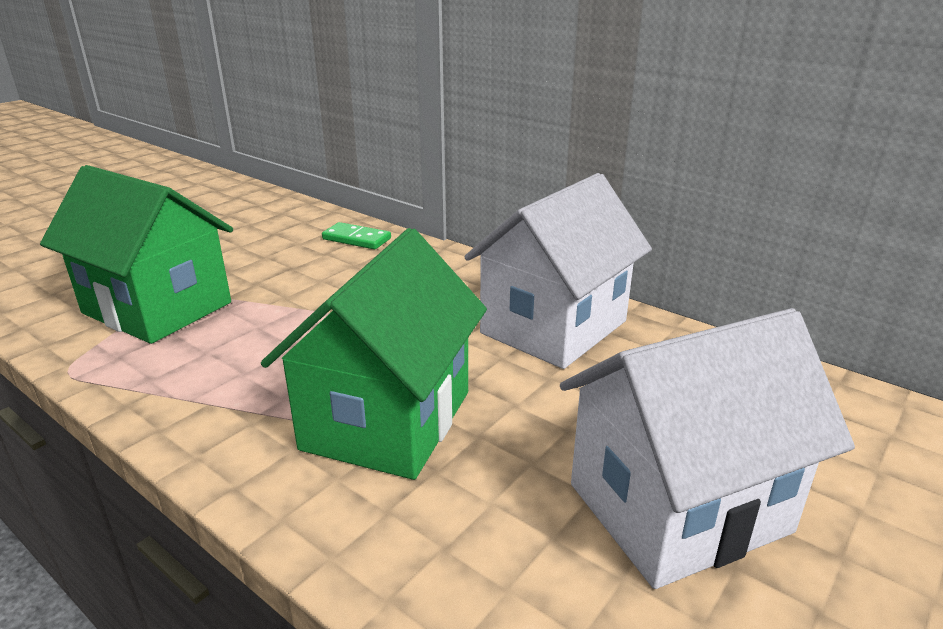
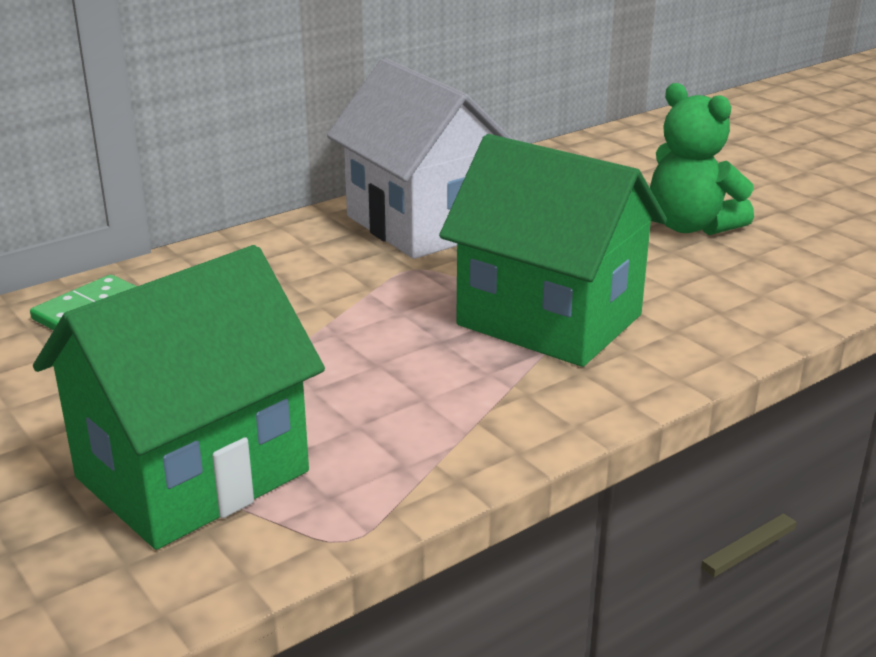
camera: 75 degrees left, 0 degrees up
white house [560,308,855,589] -> green teddy bear [650,83,754,235]

